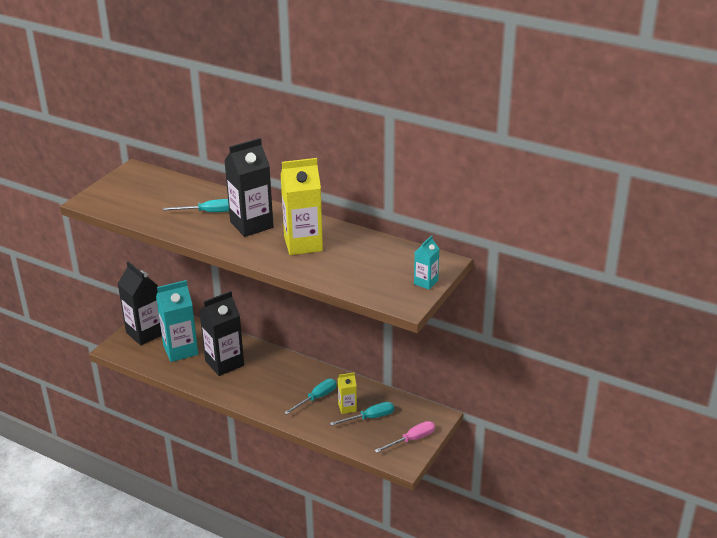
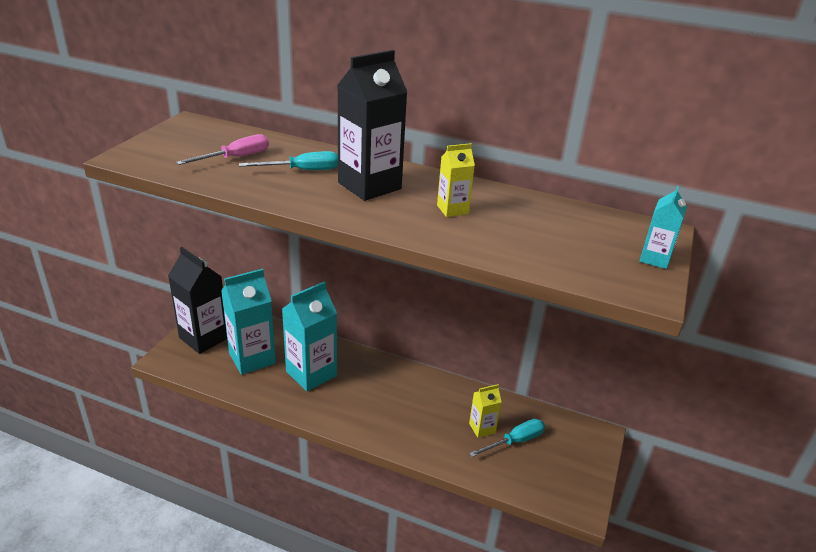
camera: 10 degrees left, 0 degrees up
black carton [199,291,244,376] -> turquoise carton [282,281,337,391]
yellow carton [281,158,323,255] -> yellow carton [437,143,475,217], size x0.51
turquoise screwdriver [284,379,337,414] -> none
pink screwdriver [374,421,435,453] -> pink screwdriver moved to [176,134,269,165]

